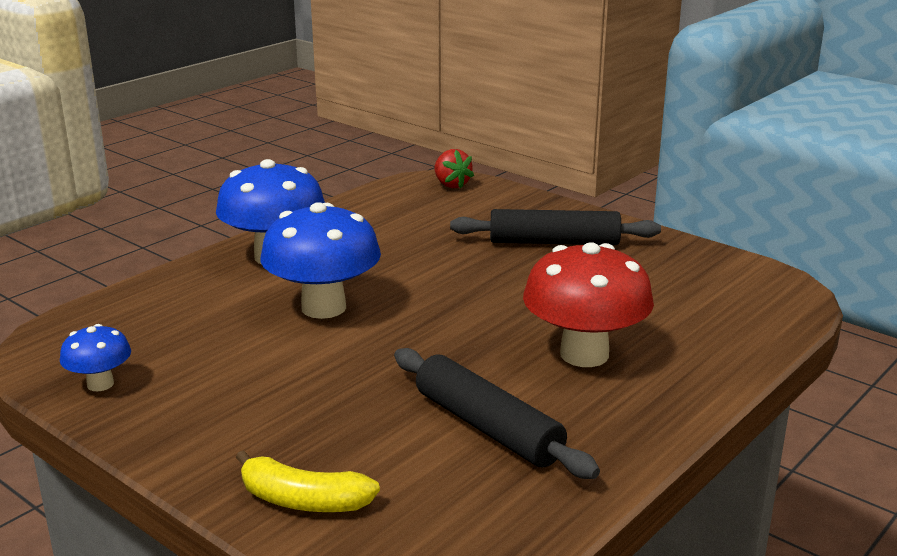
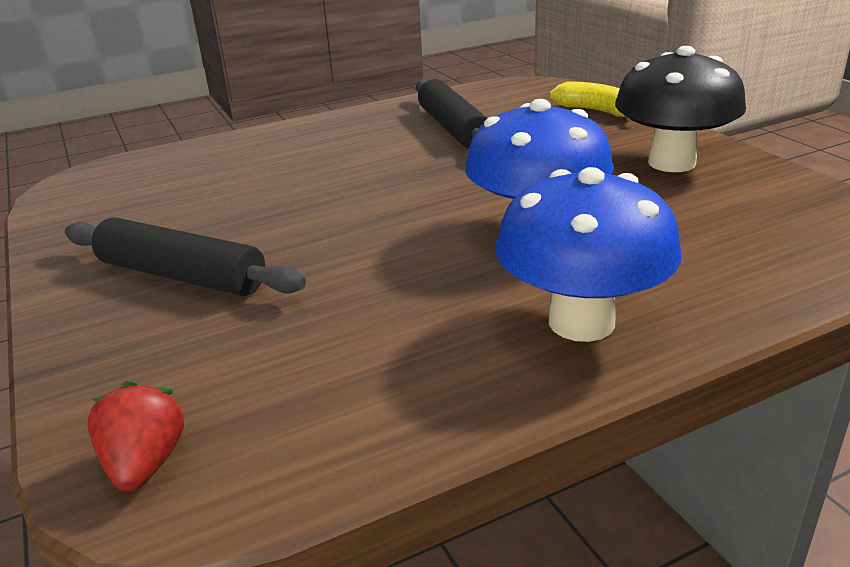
camera: 155 degrees left, 5 degrees up
blue mushroom [60,324,131,391] -> none
red mushroom [523,242,654,367] -> none
none -> black mushroom [615,46,746,172]

